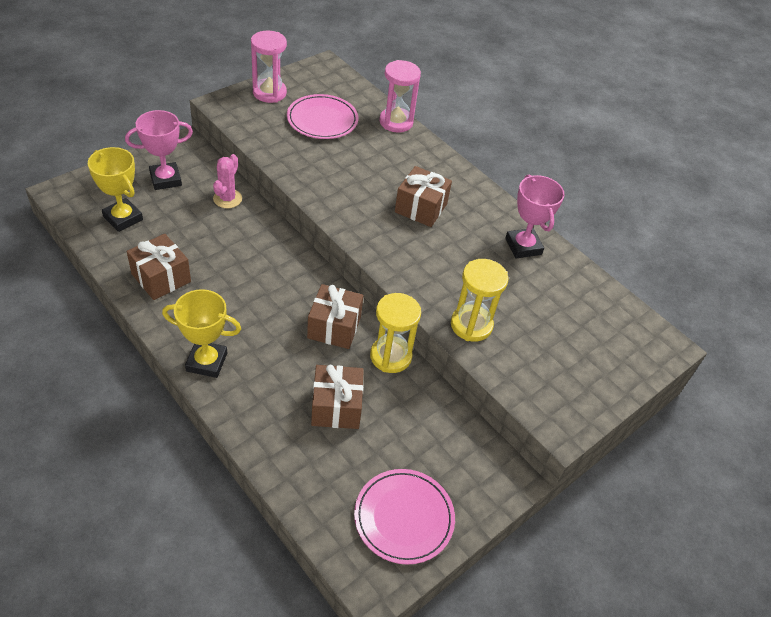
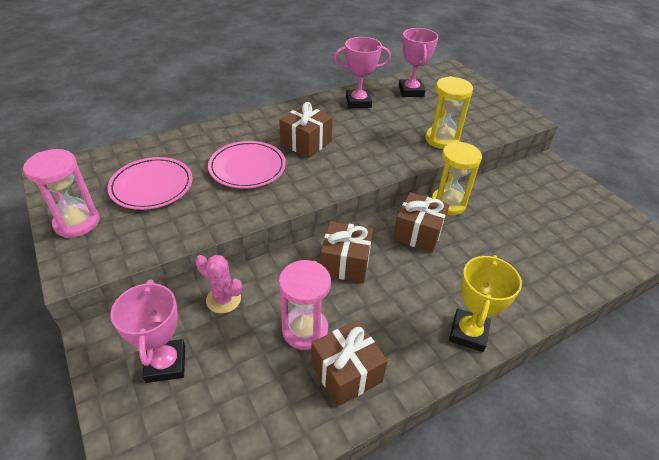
camera: 75 degrees left, 5 degrees down
yellow trophy [88,147,143,232] -> none
brown gift [311,365,364,429] -> brown gift moved to [320,221,373,283]
pink plate [354,469,455,565] -> pink plate moved to [208,141,286,189]
pink hourglass [379,60,421,133] -> pink hourglass moved to [279,260,331,350]
none -> pink trophy [399,28,438,97]

